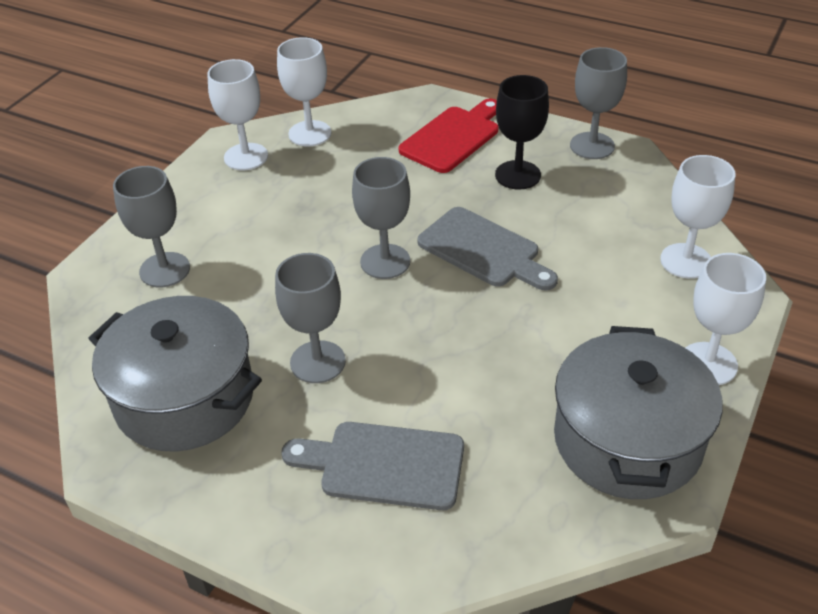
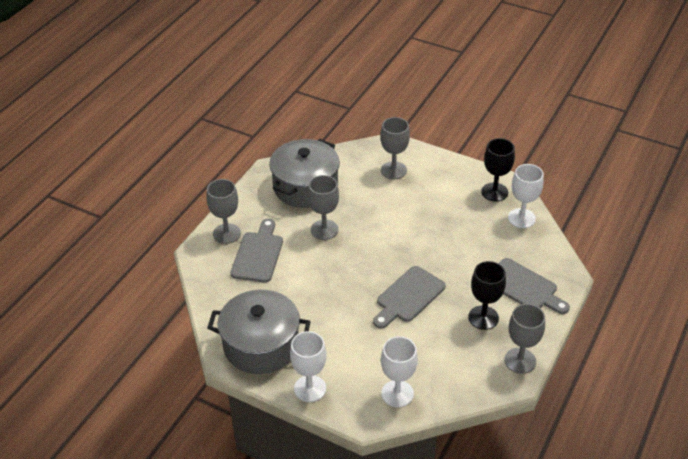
camera: 90 degrees right, 0 degrees up
white goblet [207,59,268,170] -> black goblet [481,138,515,202]
grey goblet [352,157,410,279] -> grey goblet moved to [206,179,241,244]
red cutting board [399,99,499,173] -> grey cutting board [498,258,570,314]

